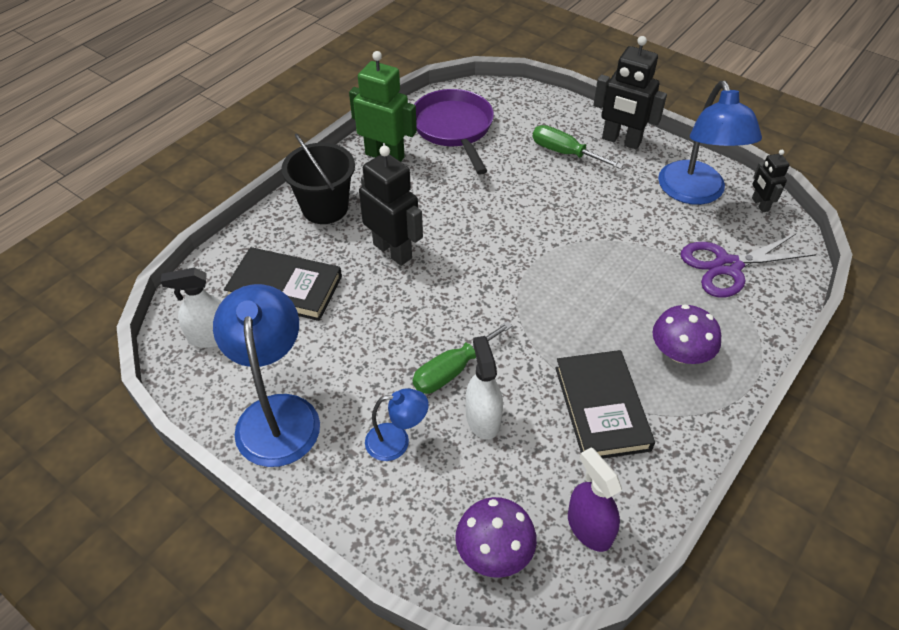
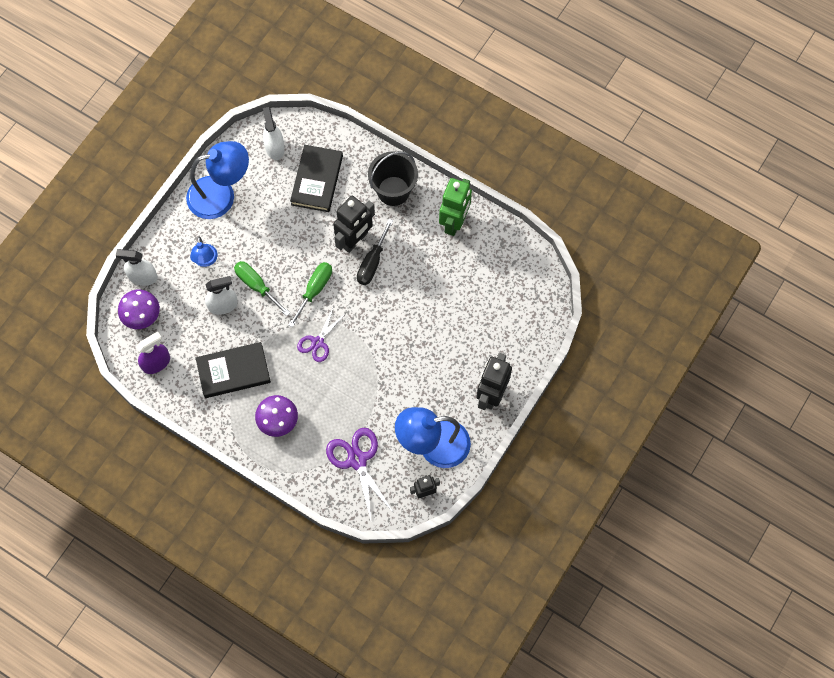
camera: 85 degrees right, 20 degrees up
purple pan [414,89,494,175] -> none
green screwdriver [533,125,623,169] -> green screwdriver moved to [288,262,332,327]
none -> white spray bottle [116,249,158,286]
none -> purple scissors [297,308,344,362]
none -> black screwdriver [357,219,393,285]

